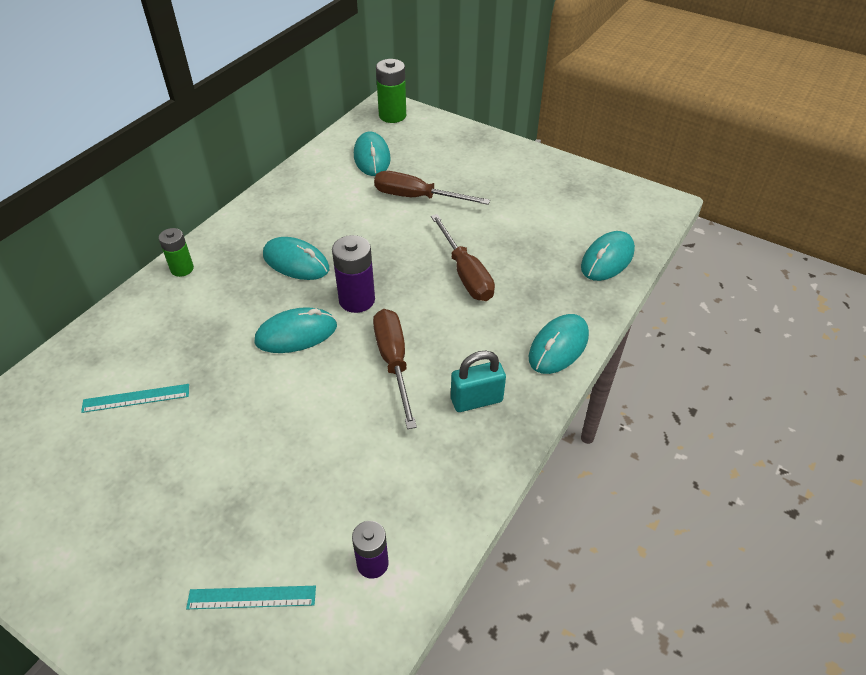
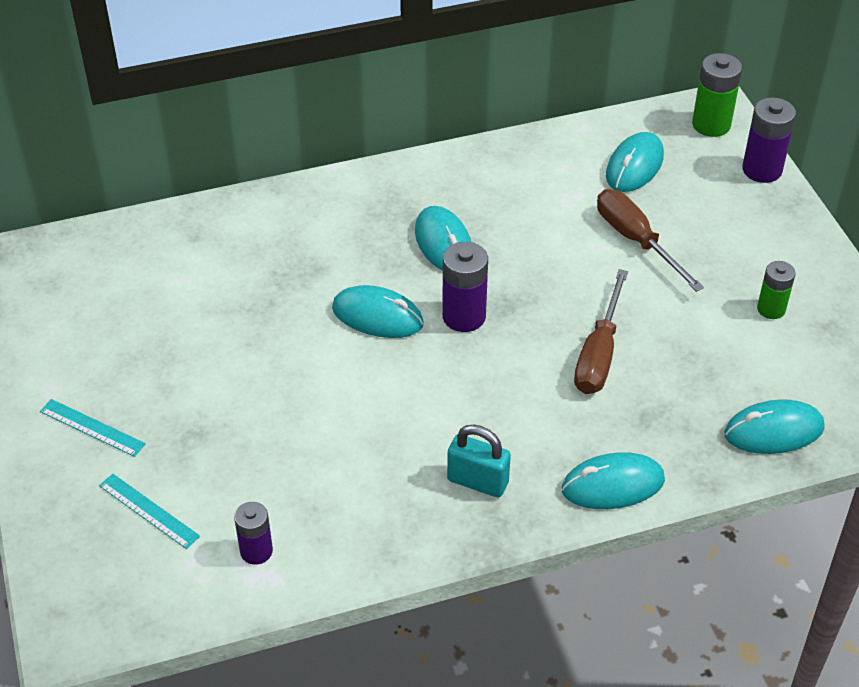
camera: 40 degrees right, 0 degrees up
turquoise ruler [81,384,189,413] -> turquoise ruler moved to [40,399,146,457]
green battery [159,228,194,277] -> green battery moved to [757,261,796,319]
brown screwdriver [373,309,417,429] -> none
none -> purple battery [742,97,796,183]

